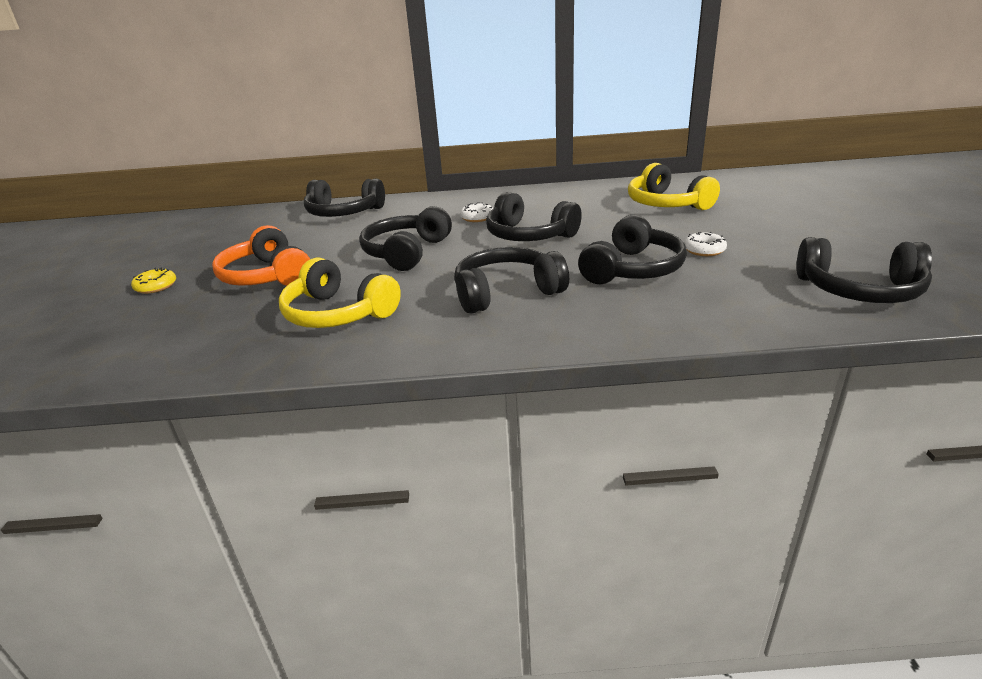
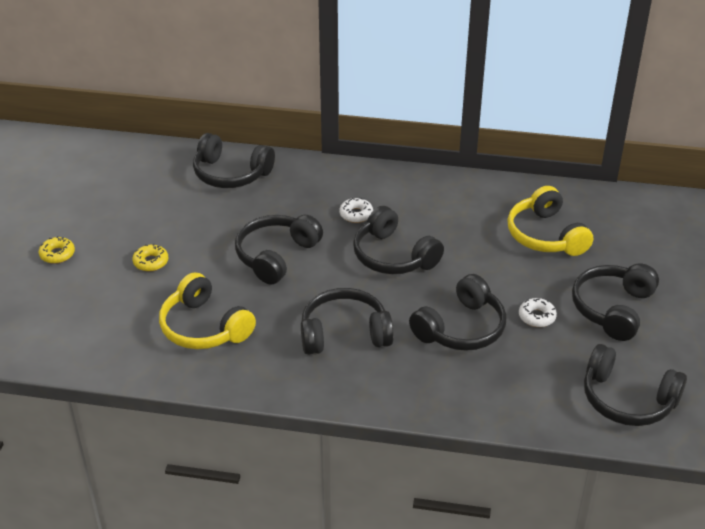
camera: 10 degrees right, 10 degrees up
orange headphones [212,225,310,286] -> yellow donut [132,243,169,271]
none -> black headphones [572,263,659,341]

